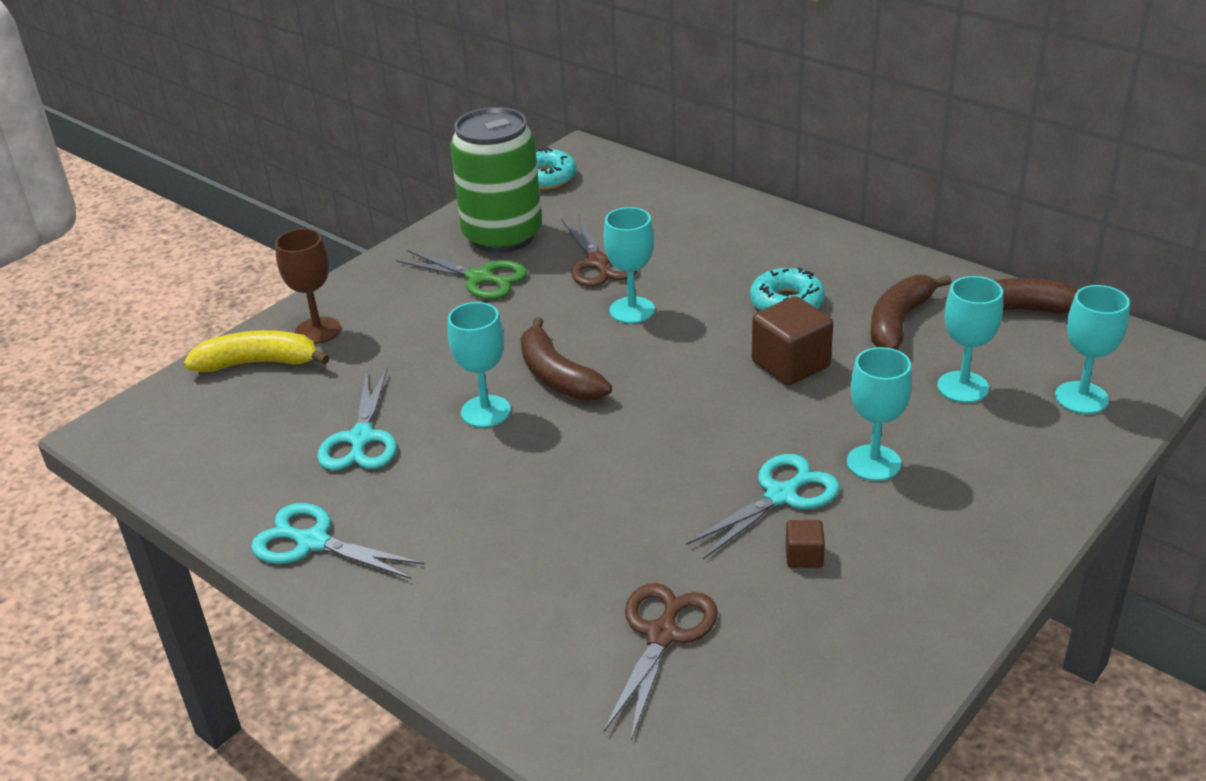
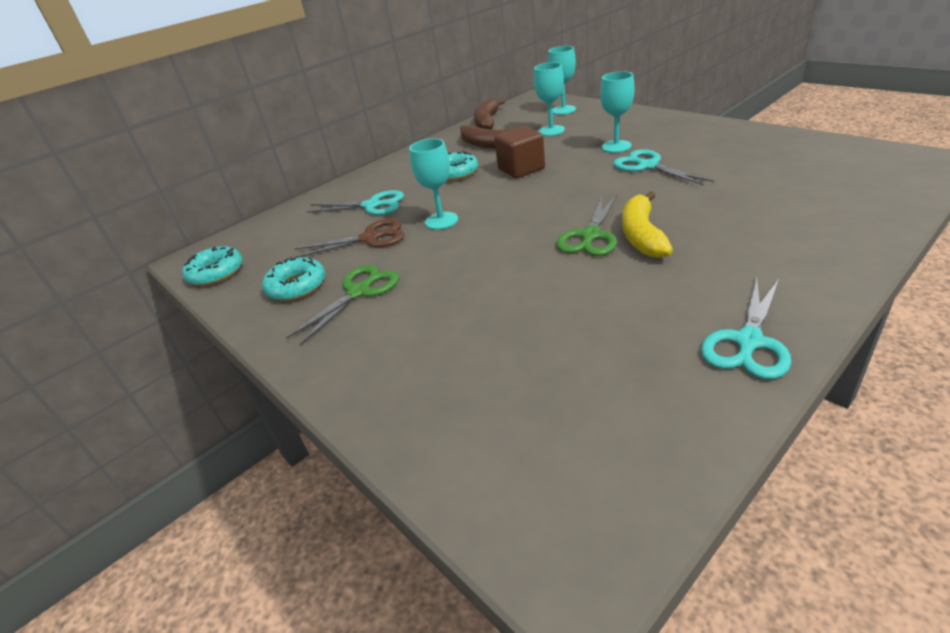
camera: 80 degrees left, 0 degrees up
yellow banana [184,330,329,372] -> yellow banana moved to [622,191,673,258]
brown goblet [275,228,341,344] -> none
turquoise scissors [317,368,397,470] -> turquoise scissors moved to [307,190,404,215]
turquoise goblet [448,302,511,428] -> none
green can [450,107,542,253] -> turquoise donut [262,257,325,301]
brown banana [520,317,612,401] -> none
brown scissors [604,583,718,740] -> none
brown cube [785,520,825,568] -> none
none -> green scissors [556,195,617,256]

